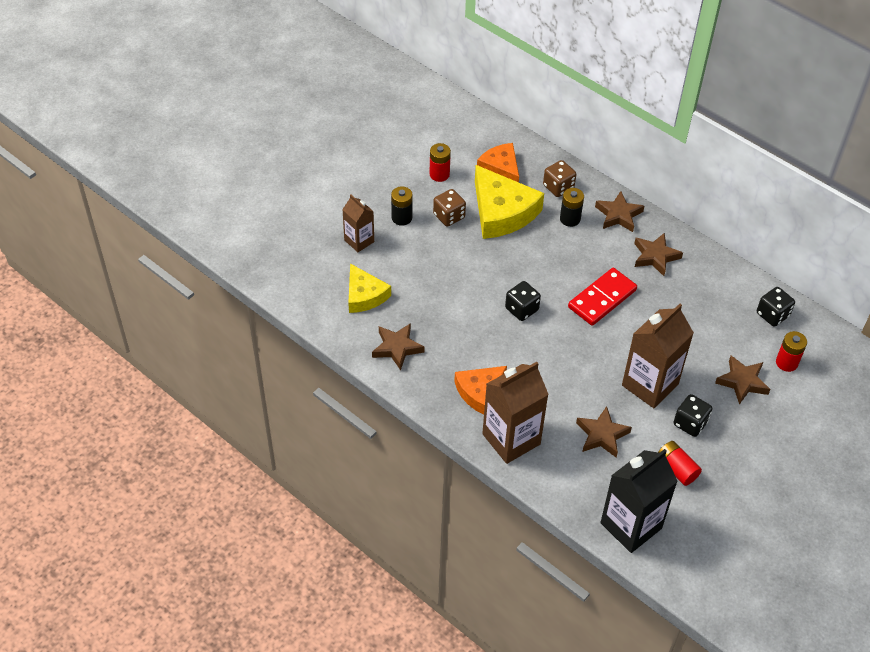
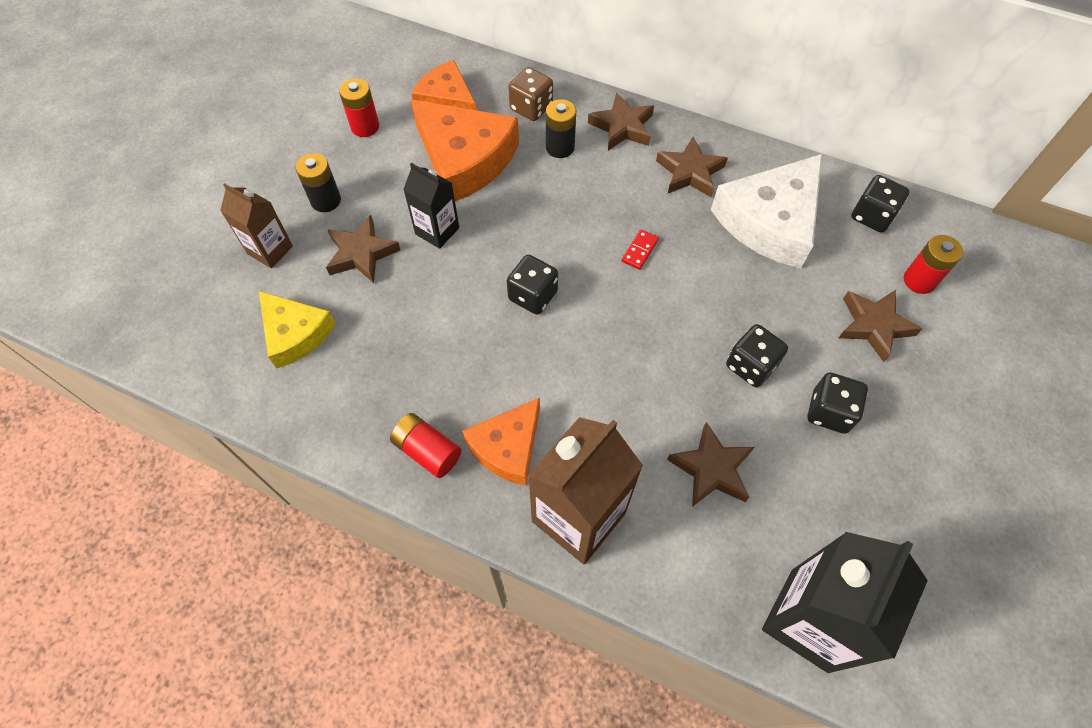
camera: 15 degrees left, 10 degrees up
brown star [372,323,425,370] -> brown star moved to [326,215,400,283]
brown dice [433,189,466,227] -> none
yellow cheese [475,165,544,239] -> orange cheese [411,99,519,201]
red domino [568,268,637,326] -> red domino [622,230,659,270], size x0.43
brown carton [622,304,694,408] -> black dice [726,324,788,387]
red battery [658,441,702,486] -> red battery moved to [390,413,461,478]
none -> black carton [403,163,459,249]
none -> white cheese [711,154,822,268]

